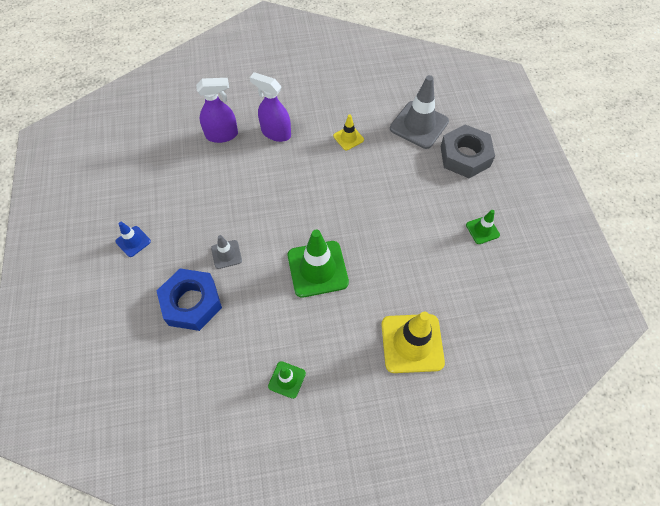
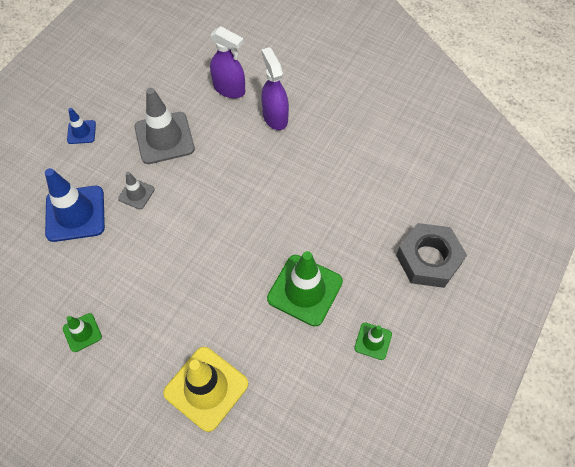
camera: 40 degrees right, 0 degrees up
blue nut [157,269,222,331] -> blue traffic cone [45,168,105,242]
green traffic cone [288,230,349,298] -> green traffic cone moved to [267,251,343,326]
yellow traffic cone [333,114,364,150] -> none
grey traffic cone [390,75,449,149] -> grey traffic cone moved to [134,88,195,164]

